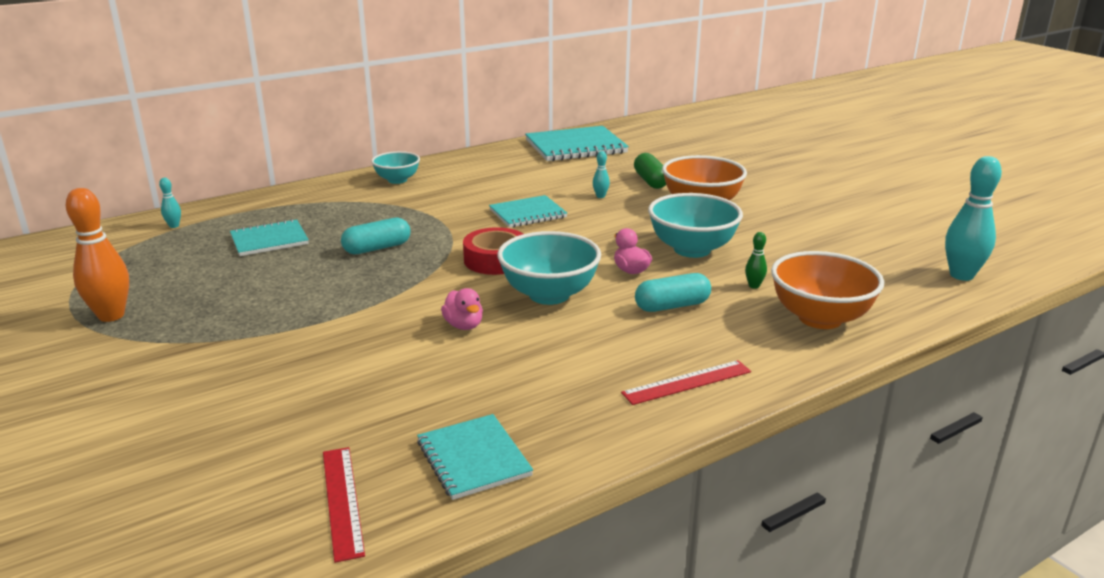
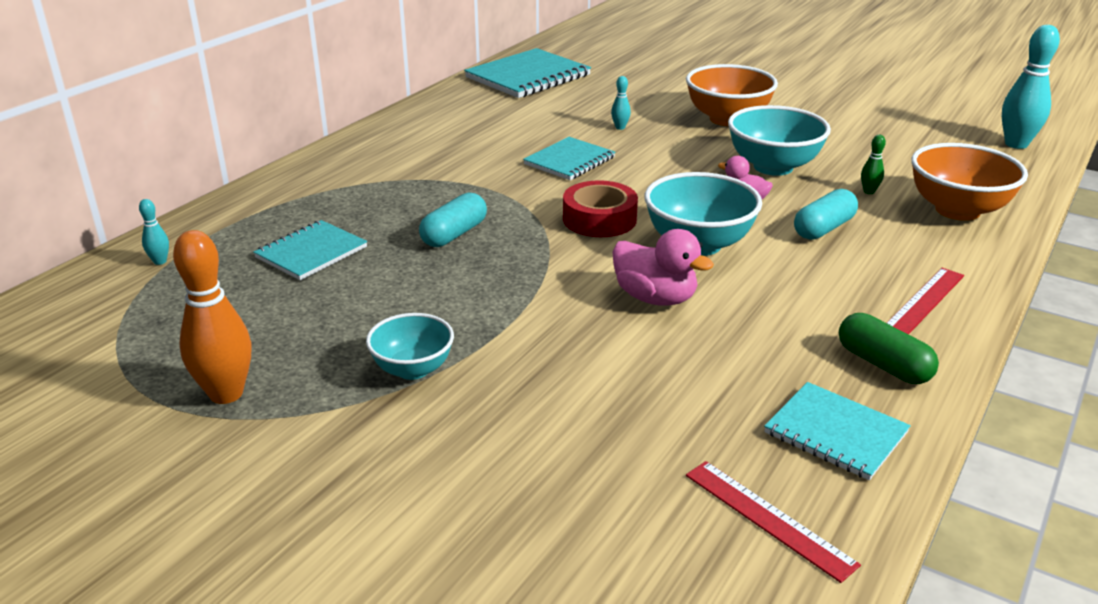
camera: 25 degrees left, 5 degrees up
turquoise bowl [371,151,420,184] -> turquoise bowl moved to [366,313,454,380]
pink duck [441,288,483,330] -> pink duck [612,229,714,306], size x1.55
green capsule [634,153,666,189] -> green capsule moved to [839,313,939,384]

